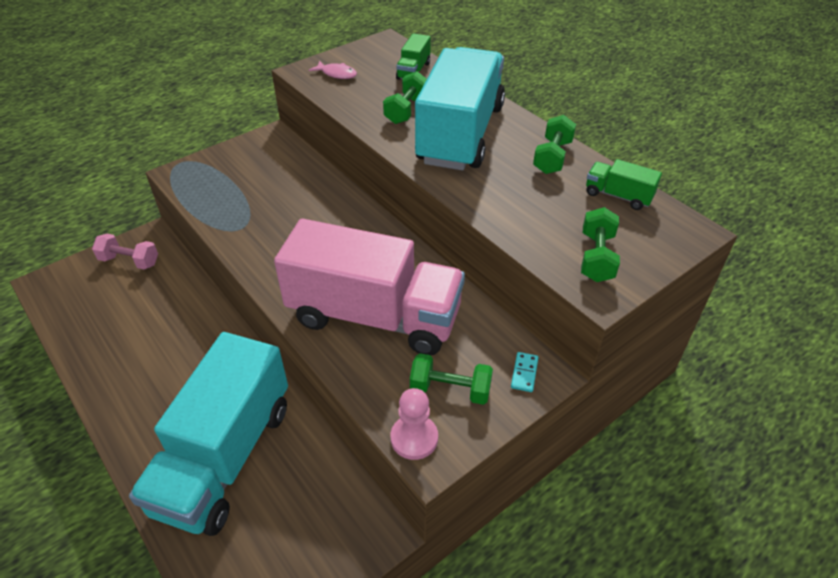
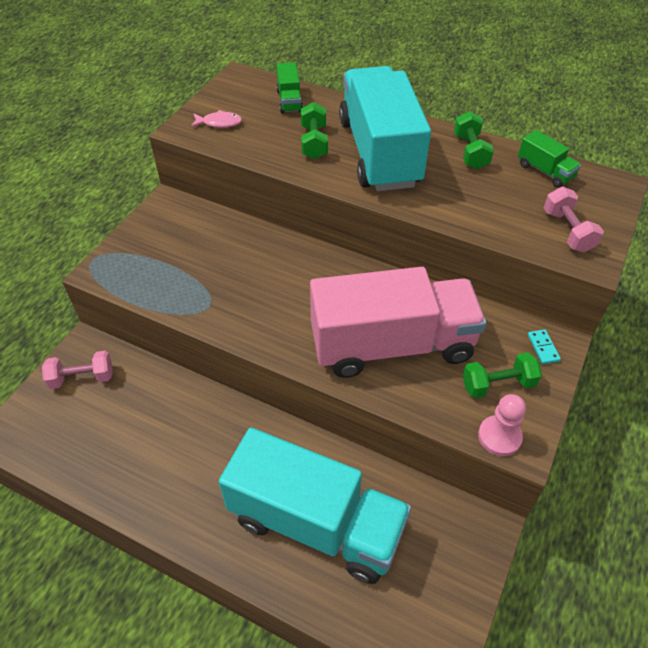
camera: 25 degrees left, 5 degrees up
turquoise truck [129,332,288,536] -> turquoise truck turned 60 degrees counterclockwise [219,428,411,584]
green dumbbell [581,207,620,282] -> pink dumbbell [544,187,604,253]
green truck [586,159,662,210] -> green truck turned 135 degrees counterclockwise [518,130,581,188]

